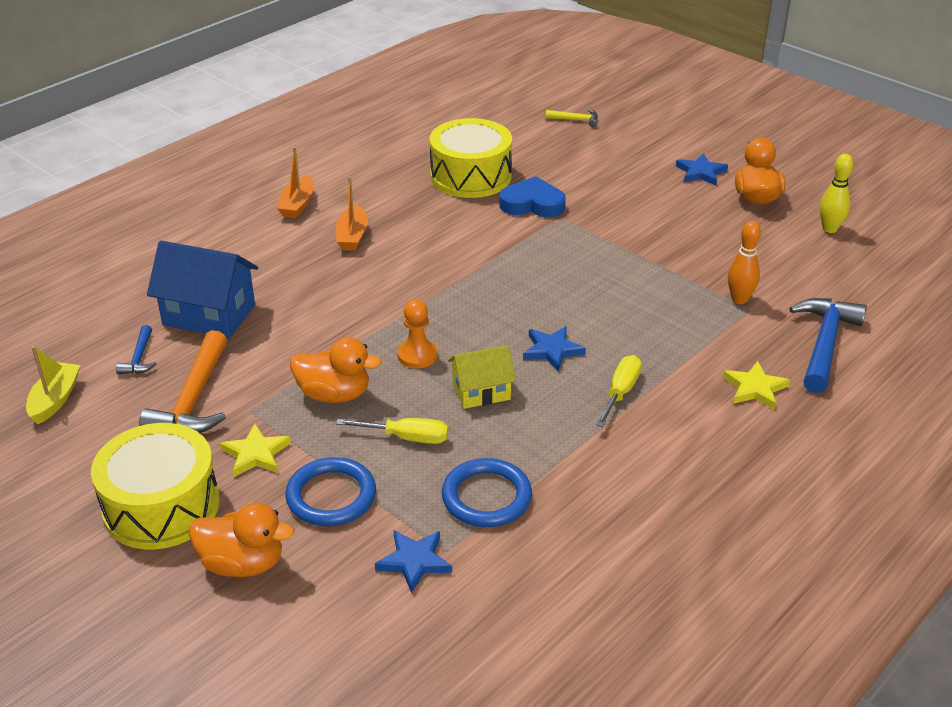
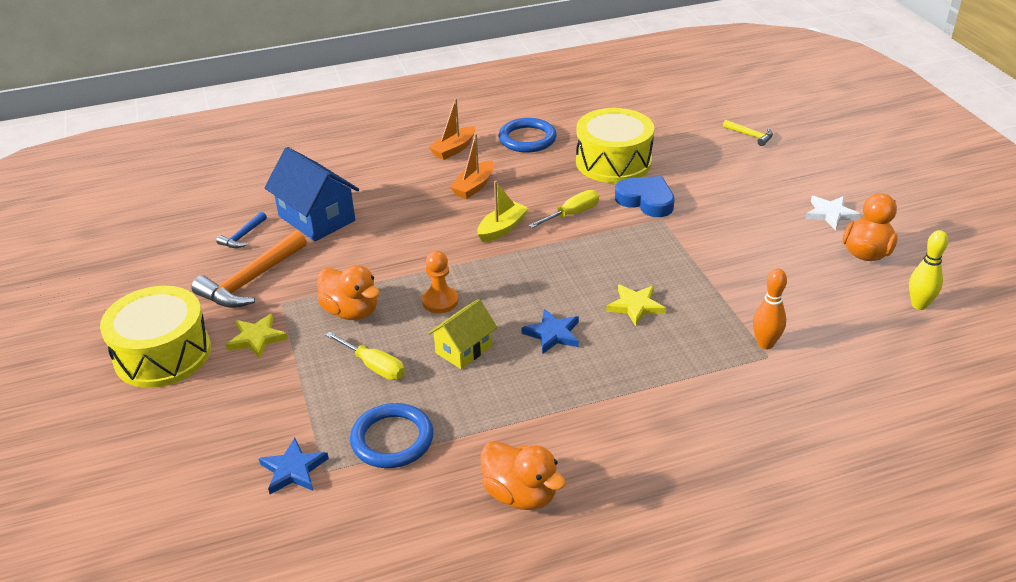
camera: 30 degrees right, 0 degrees up
yellow boat [26,346,80,424] -> yellow boat moved to [477,181,529,243]
orange duck [189,503,294,577] -> orange duck moved to [481,441,566,510]
blue ring [285,457,376,526] -> blue ring moved to [499,118,557,152]
yellow house [448,345,516,409] -> yellow house turned 60 degrees counterclockwise [428,299,497,369]
yellow screwdriver [596,355,642,427] -> yellow screwdriver moved to [528,190,599,228]
blue star [676,154,728,185] -> white star [805,196,860,230]
yellow star [723,361,790,409] -> yellow star moved to [606,284,666,326]
blue hammer [789,298,867,393] -> none

